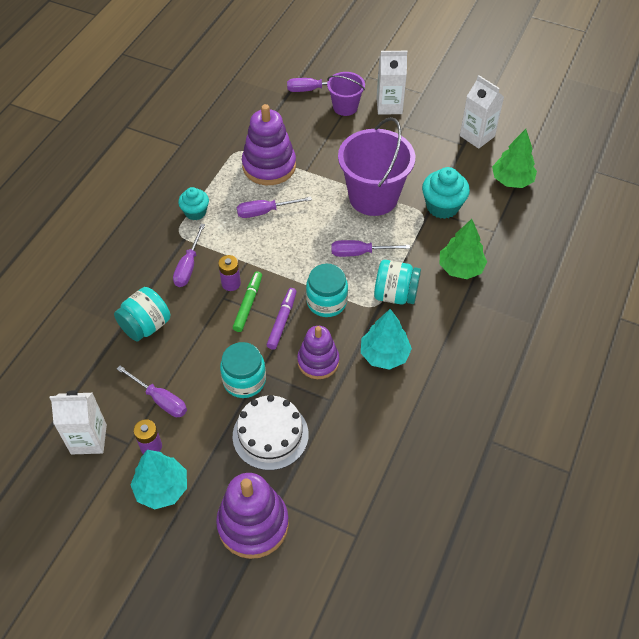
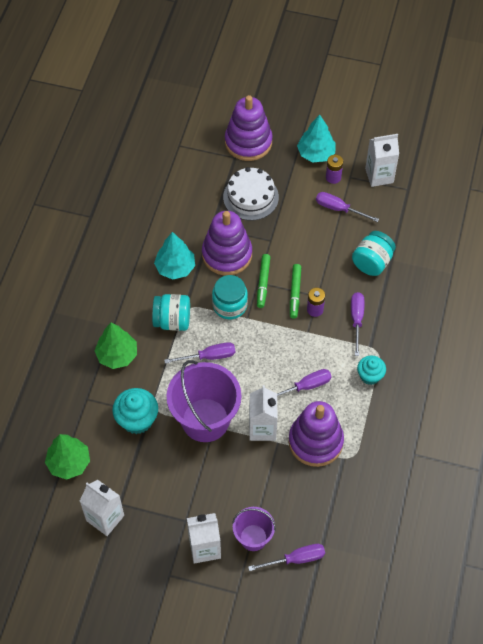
camera: 170 degrees right, 5 degrees up
turquoise jar [220,342,266,398] -> none
purple marker [266,288,297,350] -> green marker [257,254,270,308]
purple stacking toy [297,326,339,379] -> purple stacking toy [202,211,252,276], size x1.51
none -> white carton [249,385,278,441]

